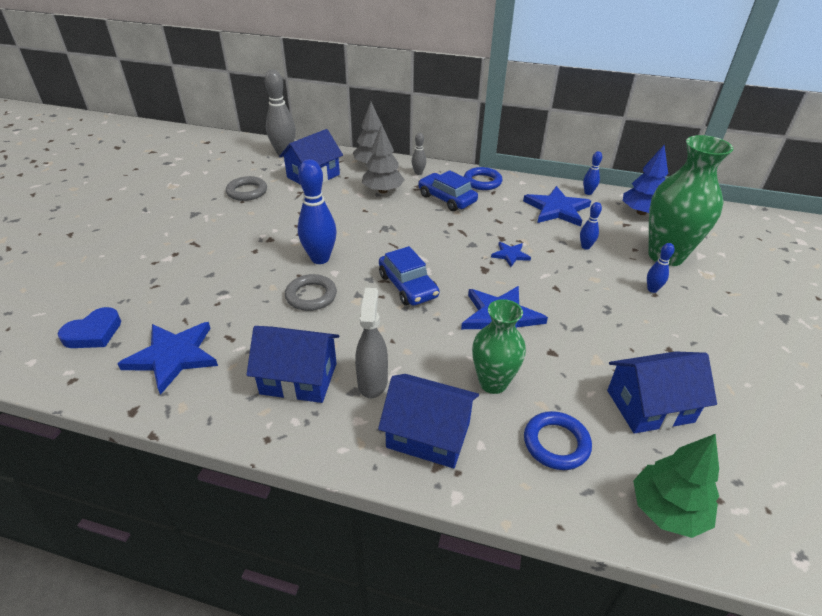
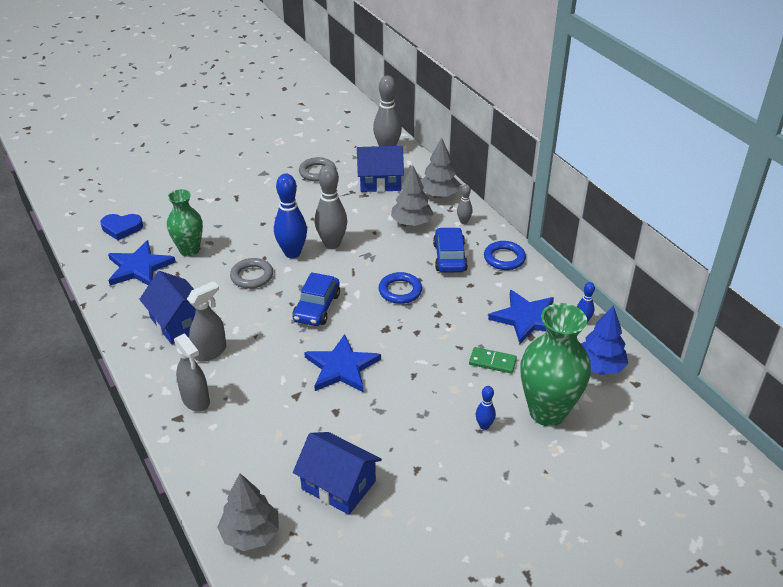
camera: 45 degrees right, 0 degrees up
blue house [378,374,479,468] -> grey spray bottle [174,333,210,412]
green vase [472,299,526,394] -> green vase moved to [167,189,203,257]
blue star [491,242,531,267] -> none
blue ring [524,411,592,470] -> blue ring moved to [379,272,422,304]
blue bowling pin [580,202,602,250] -> green domino [469,347,517,374]
green tree [633,434,719,538] -> grey tree [217,473,279,551]
none -> grey bowling pin [315,165,347,249]

